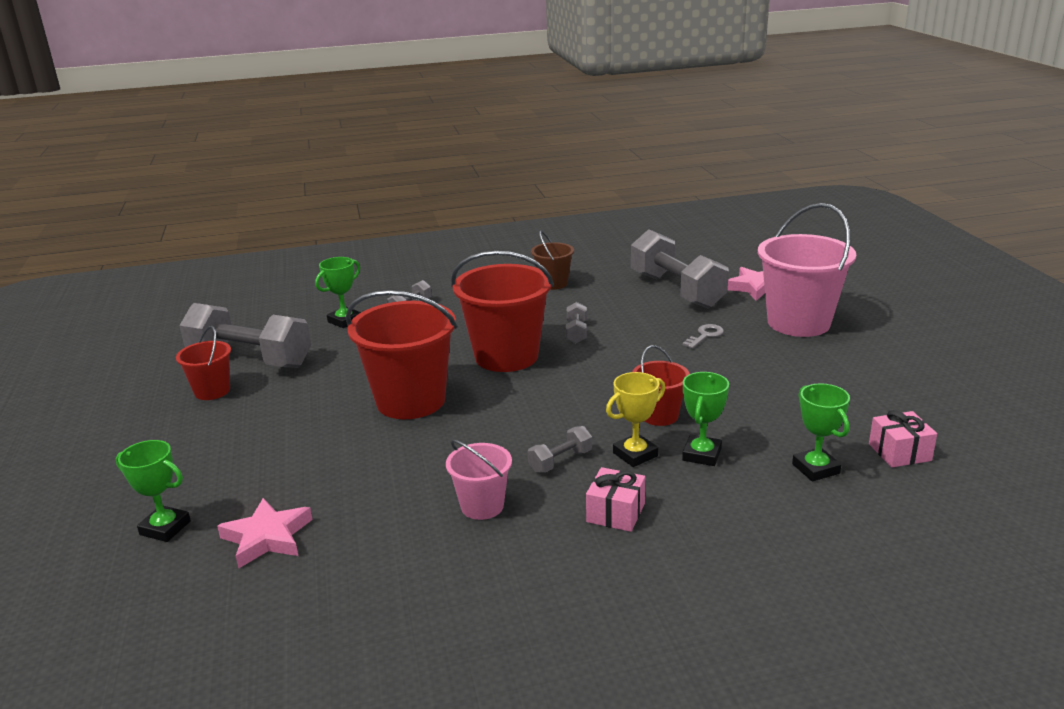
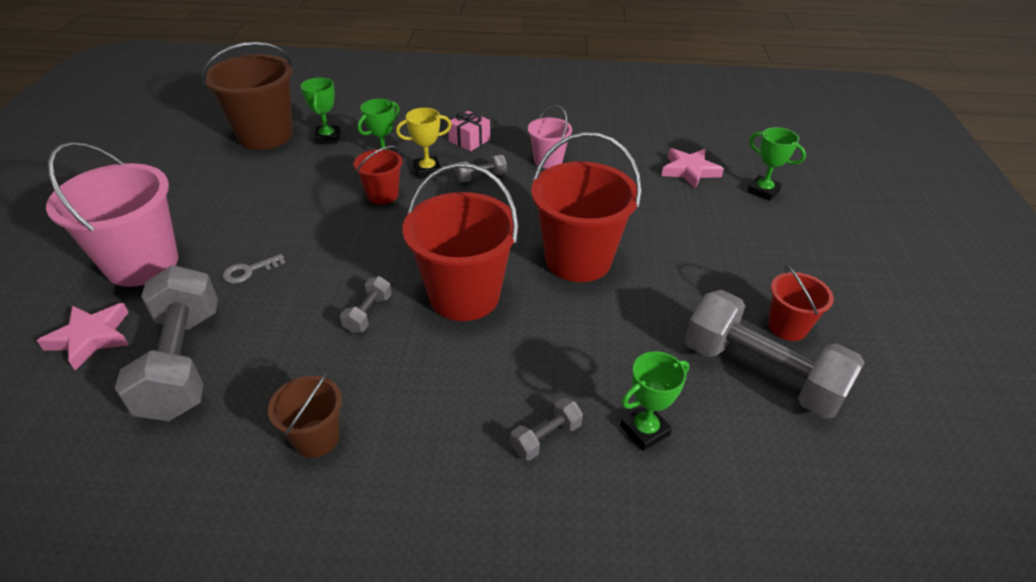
camera: 165 degrees left, 15 degrees up
pink gift [869,410,937,467] -> brown bucket [202,42,293,150]

